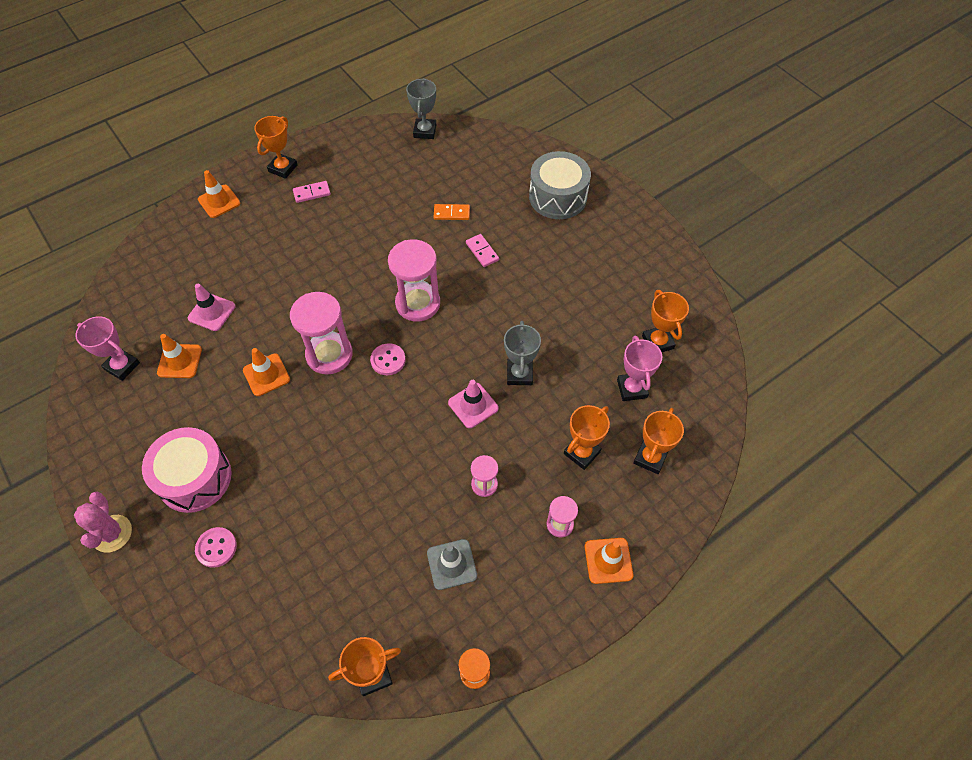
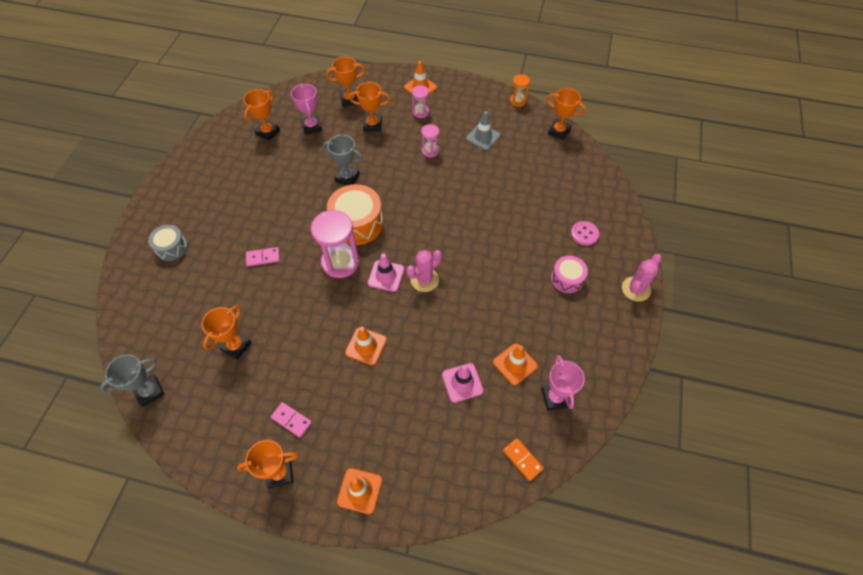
camera: 130 degrees left, 0 degrees up
pink drum [142,427,232,513] -> pink drum [551,256,588,293], size x0.59
orange traffic cone [243,348,290,396] -> orange traffic cone moved to [345,327,387,365]
pink hourglass [290,292,353,374] -> pink cactus [406,250,442,292]
pink button [370,343,406,375] -> none
orange domino [434,204,470,220] -> orange domino moved to [503,438,544,481]
pink traffic cone [448,380,499,428] -> pink traffic cone moved to [368,254,404,292]
pink domino [466,234,499,267] -> pink domino turned 60 degrees clockwise [246,247,280,266]
grey trophy [504,321,541,385] -> grey trophy turned 60 degrees clockwise [323,135,363,185]
grey drum [529,151,591,219] -> grey drum [148,225,188,261], size x0.59
pink trophy [617,336,662,401] -> pink trophy turned 60 degrees counterclockwise [291,83,322,135]
none -> orange trophy [202,305,251,360]
none -> orange drum [327,184,383,245]

